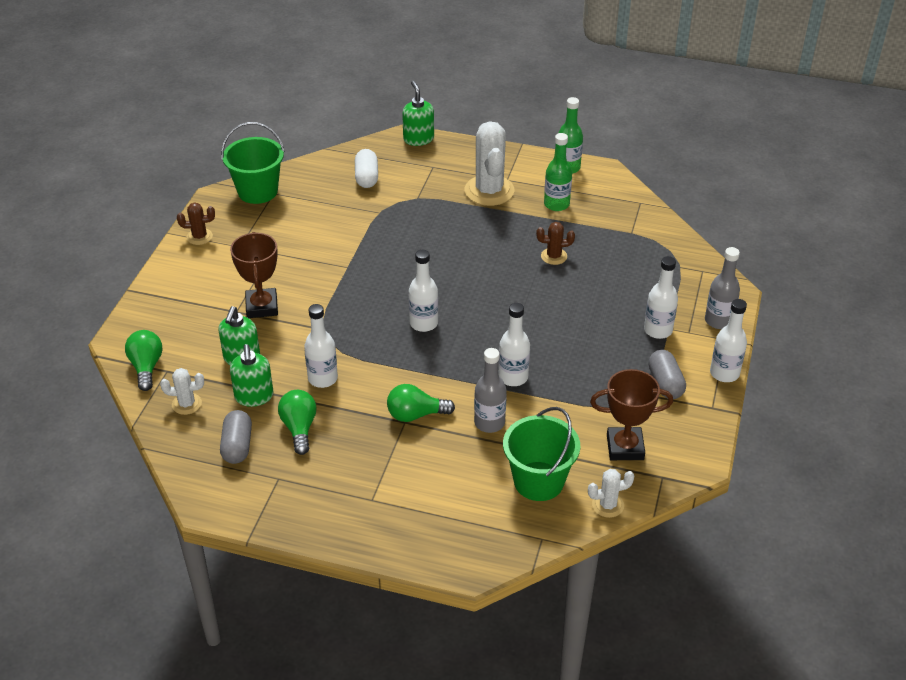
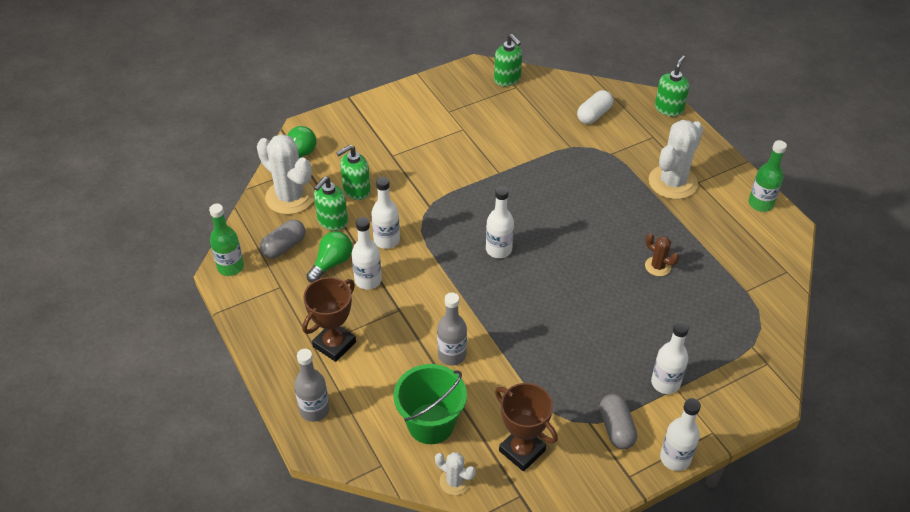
camera: 45 degrees right, 5 degrees up
white cactus [160,368,204,415] -> white cactus [257,134,315,215], size x2.01
brown cactus [177,202,215,245] -> none
green bucket [221,122,285,204] -> green soap dispenser [494,34,522,86]
brown trophy [230,232,278,318] -> brown trophy moved to [302,277,356,362]
green light bulb [387,384,455,422] -> none
white bottle [498,303,530,386] -> white bottle moved to [352,217,382,290]
green bottle [544,133,572,211] -> green bottle moved to [209,204,244,276]
grey capsule [648,350,686,399] -> grey capsule turned 45 degrees counterclockwise [600,394,637,449]
grey bottle [705,247,740,329] -> grey bottle moved to [294,349,330,422]

